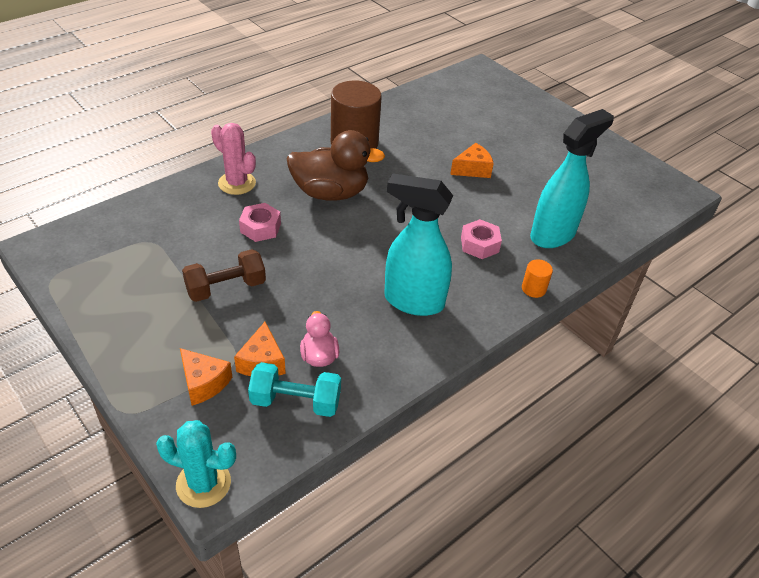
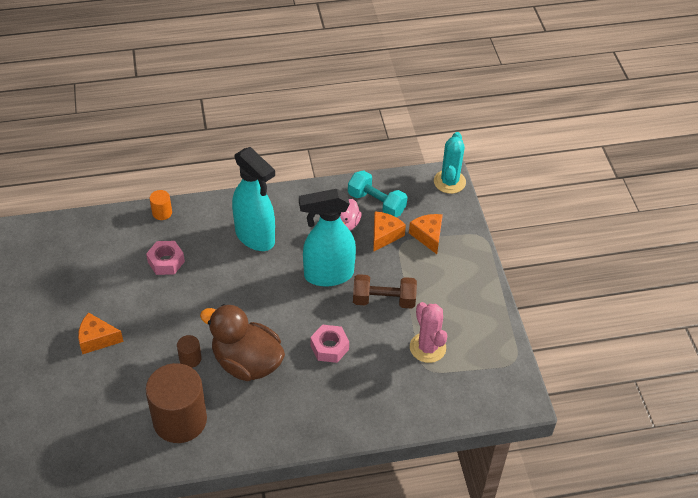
camera: 150 degrees left, 5 degrees up
turquoise cactus [156,420,236,508] -> turquoise cactus turned 60 degrees clockwise [434,132,466,194]
pink cactus [211,123,256,195] -> pink cactus moved to [410,302,447,363]
turquoise spray bottle [530,109,614,248] -> turquoise spray bottle moved to [299,189,356,287]
none -> brown cylinder [177,335,202,368]

